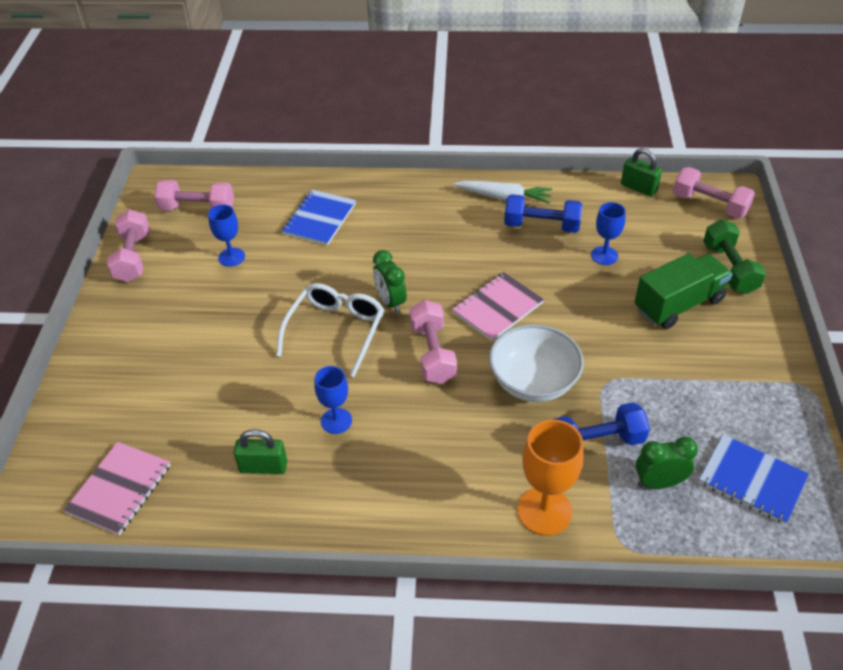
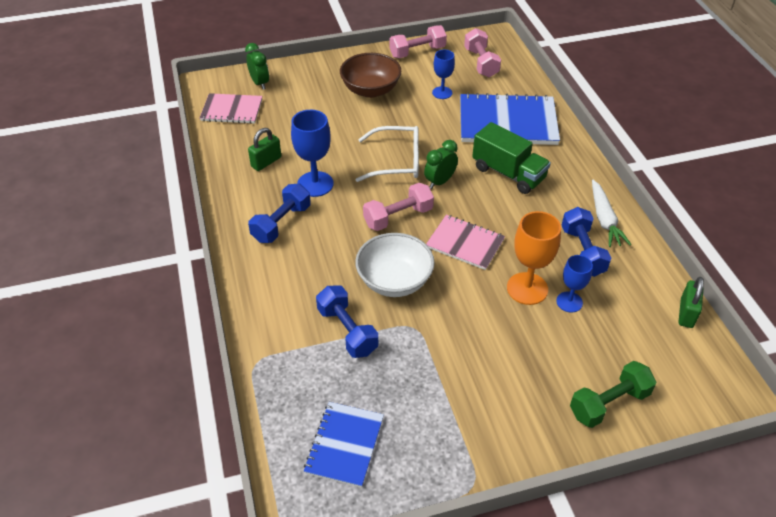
camera: 70 degrees right, 0 degrees up
green padlock [234,429,287,474] -> green padlock turned 60 degrees clockwise [248,128,281,171]
blue notebook [282,189,356,246] -> blue notebook [460,93,560,145], size x1.70
blue goblet [314,366,352,434] -> blue goblet [291,110,333,197], size x1.60
orange goblet [517,420,584,536] -> orange goblet moved to [507,211,561,305]
green truck [635,253,732,329] -> green truck moved to [472,122,551,194]
green clock [636,437,698,489] -> green clock moved to [245,43,269,90]
pink dumbbell [673,167,755,218] -> none
none -> blue dumbbell [248,184,311,243]
none -> brown bowl [340,53,401,98]

